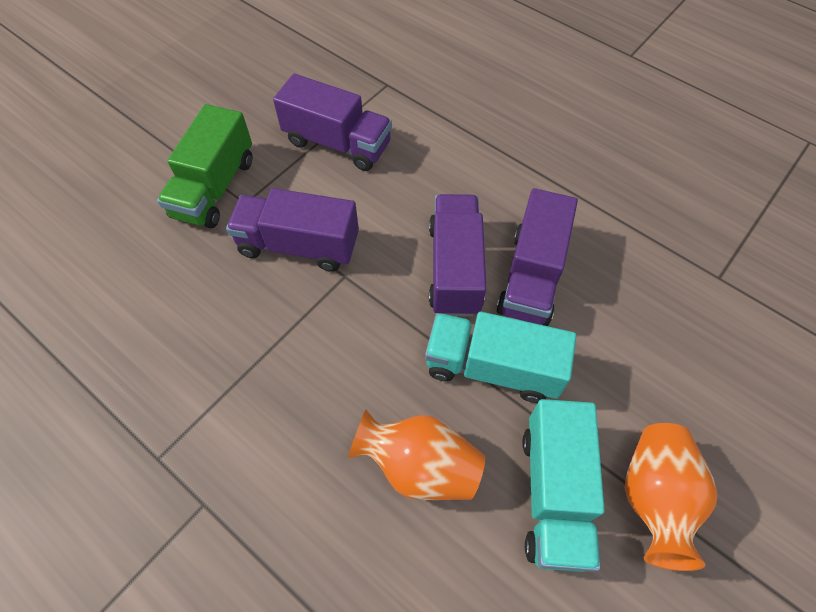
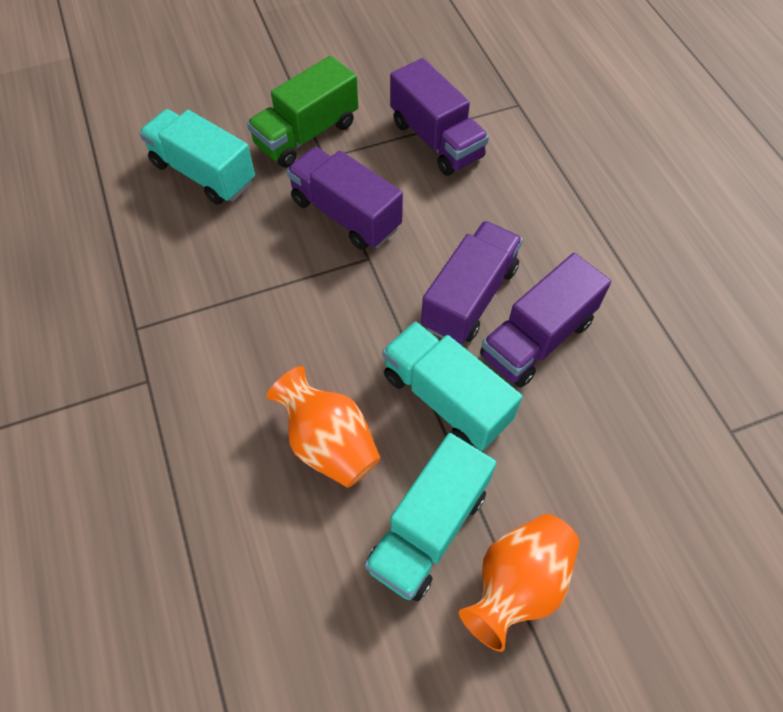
camera: 30 degrees right, 0 degrees up
none -> turquoise truck [139,109,255,205]

